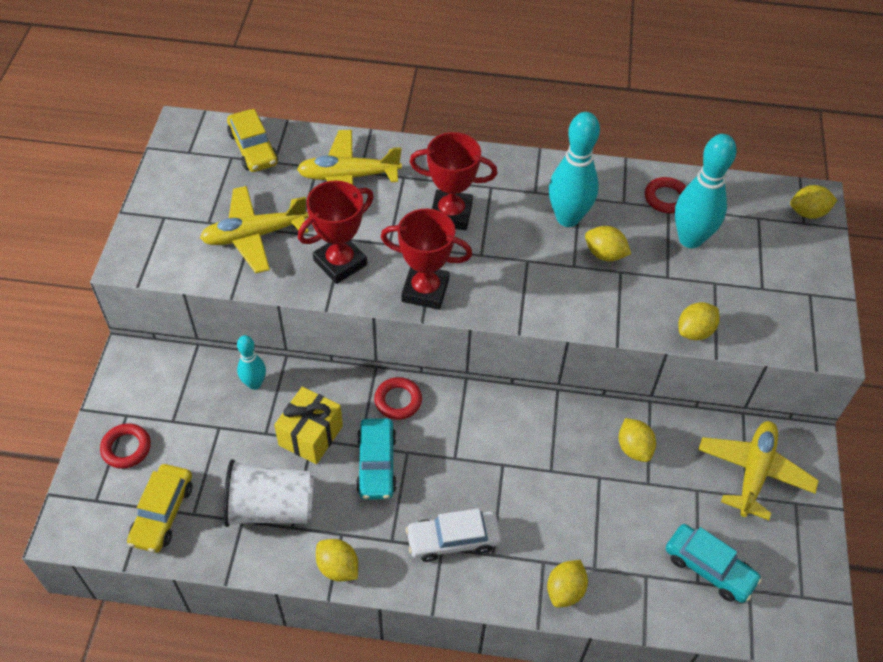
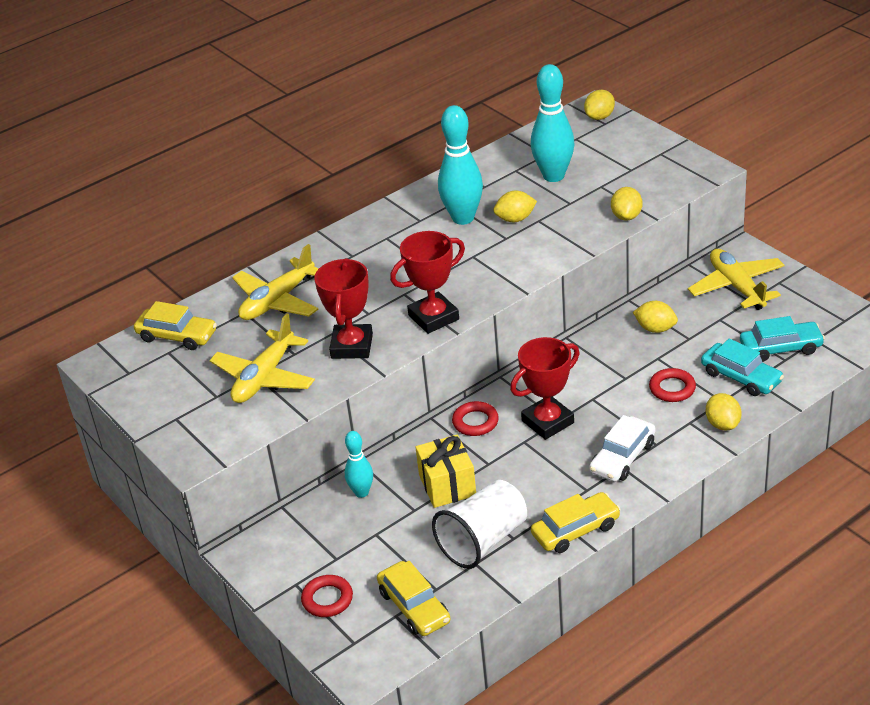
camera: 40 degrees left, 15 degrees down
yellow lemon [316,539,358,582] -> yellow car [531,492,621,553]
turquoise car [356,418,397,500] -> turquoise car moved to [701,338,784,396]
red trophy [409,132,497,230] -> red trophy moved to [510,337,580,440]
red ring [645,177,686,213] -> red ring moved to [649,368,696,402]

